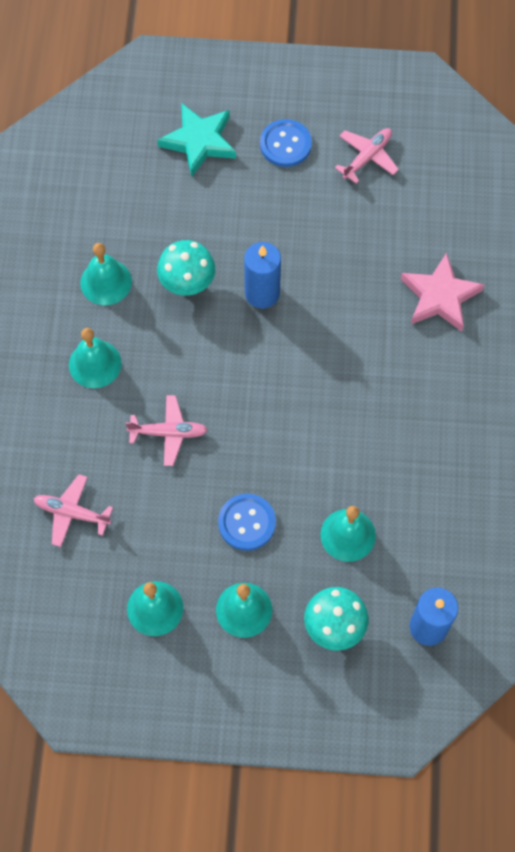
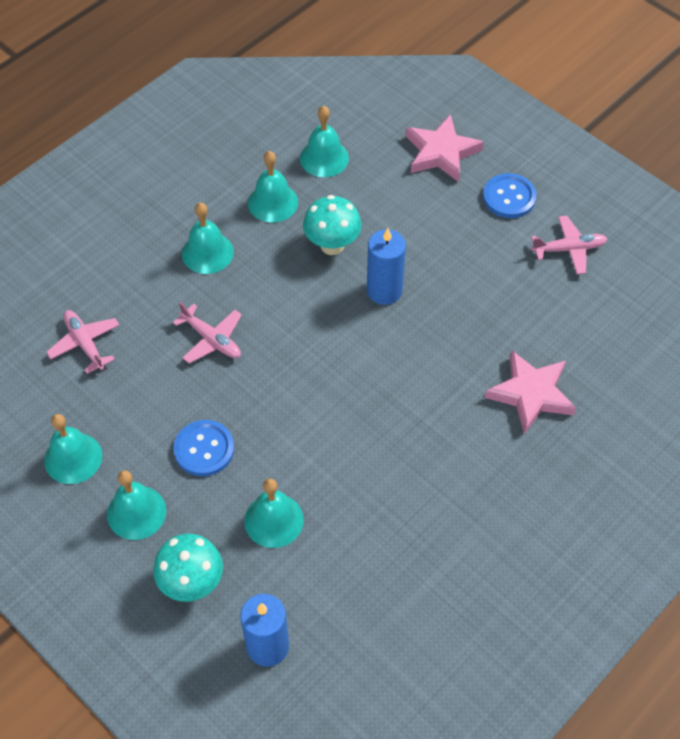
camera: 40 degrees right, 10 degrees down
turquoise star [157,103,236,177] -> pink star [406,114,484,182]
none -> turquoise bell [300,106,349,177]

